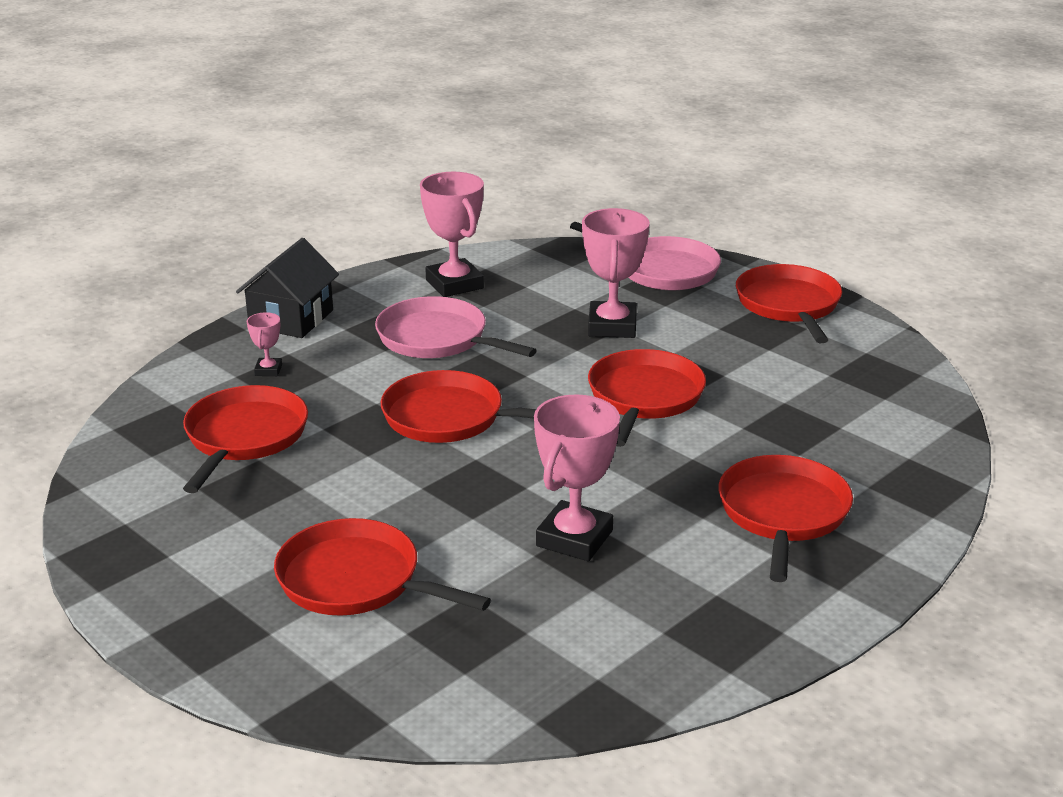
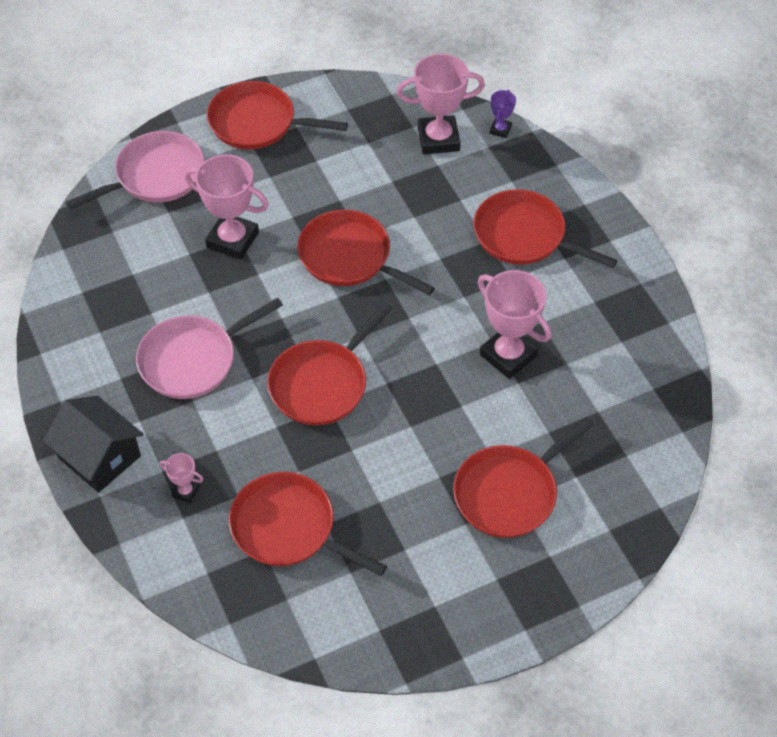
camera: 70 degrees left, 25 degrees up
pink trophy [420,172,484,297] -> pink trophy moved to [396,54,485,154]
none -> purple trophy [490,90,516,138]

